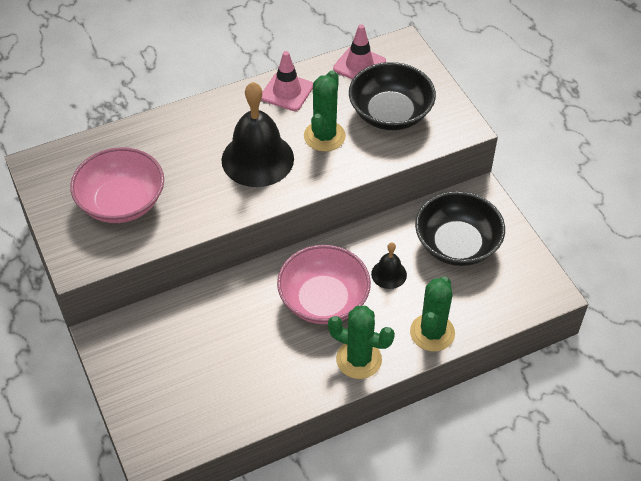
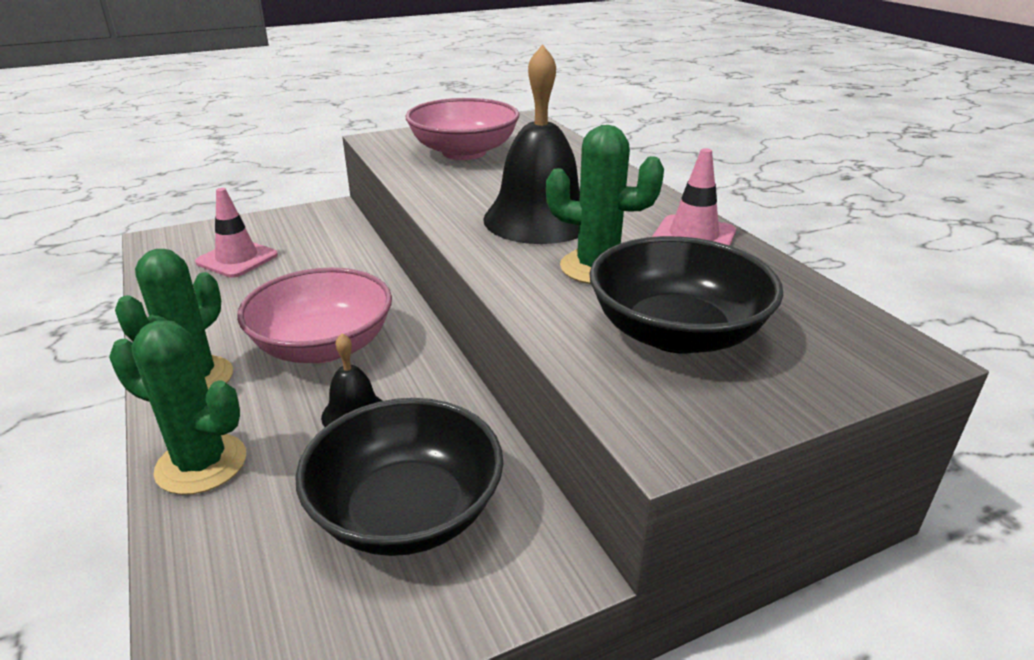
camera: 90 degrees right, 20 degrees down
pink traffic cone [333,24,386,80] -> pink traffic cone moved to [195,188,278,278]

